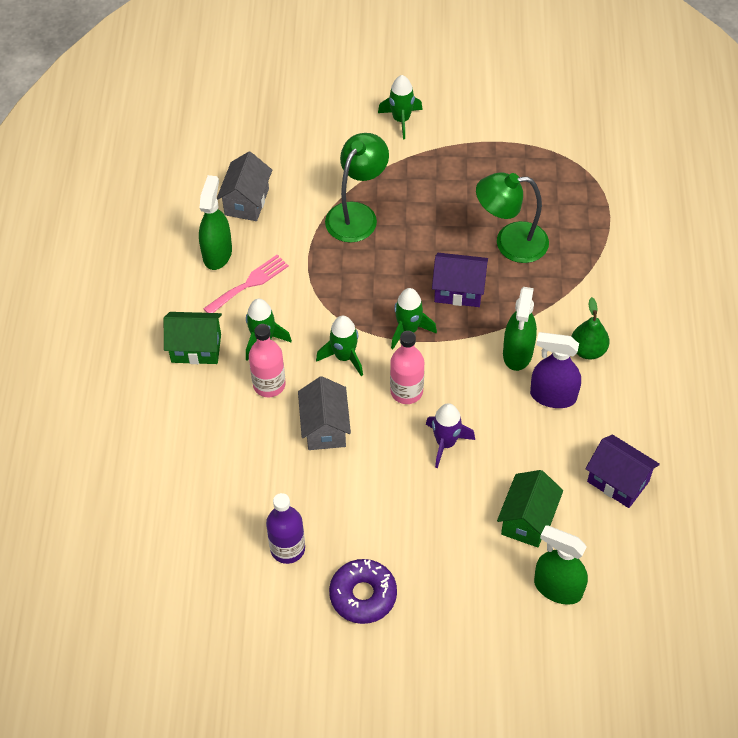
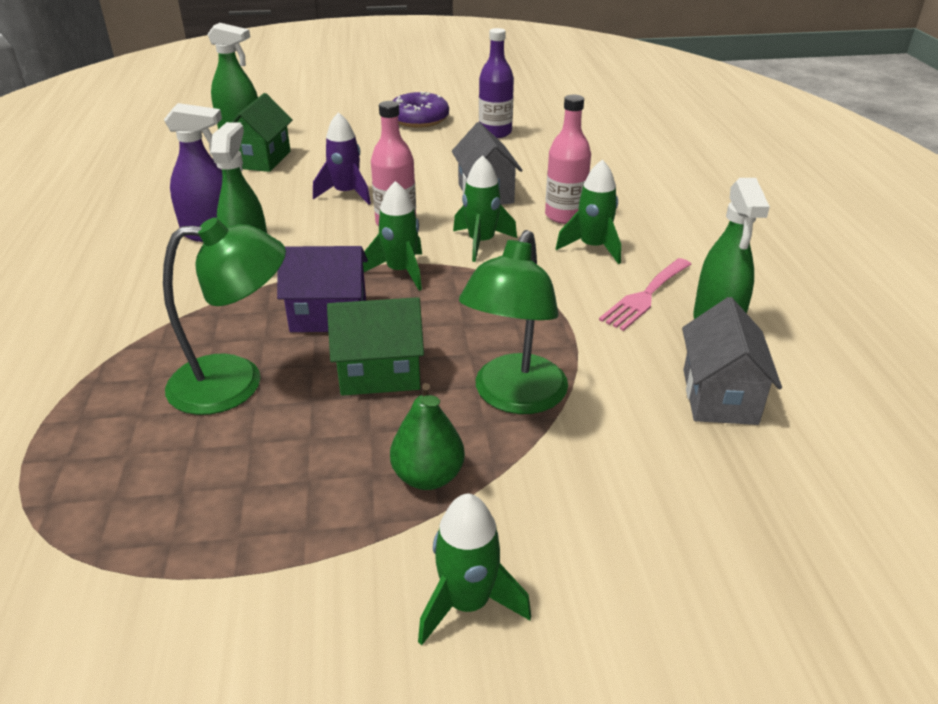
camera: 170 degrees right, 20 degrees down
green house [164,312,222,364] -> green house moved to [327,297,424,396]
green pear [571,297,609,360] -> green pear moved to [390,383,465,490]
purple house [585,434,660,508] -> none

